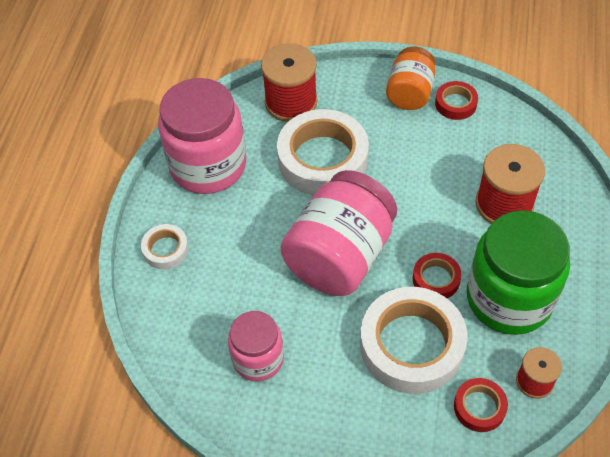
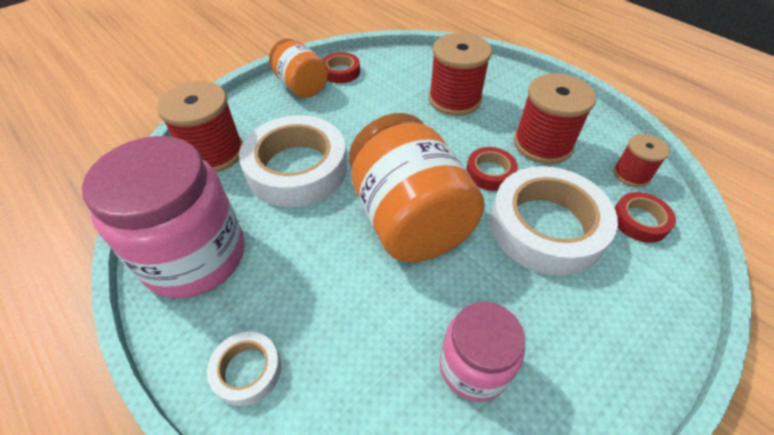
camera: 55 degrees left, 5 degrees down
pink jar [280,170,397,296] -> orange jar [349,113,484,262]
green jar [467,210,570,335] -> red spool [514,73,596,164]

